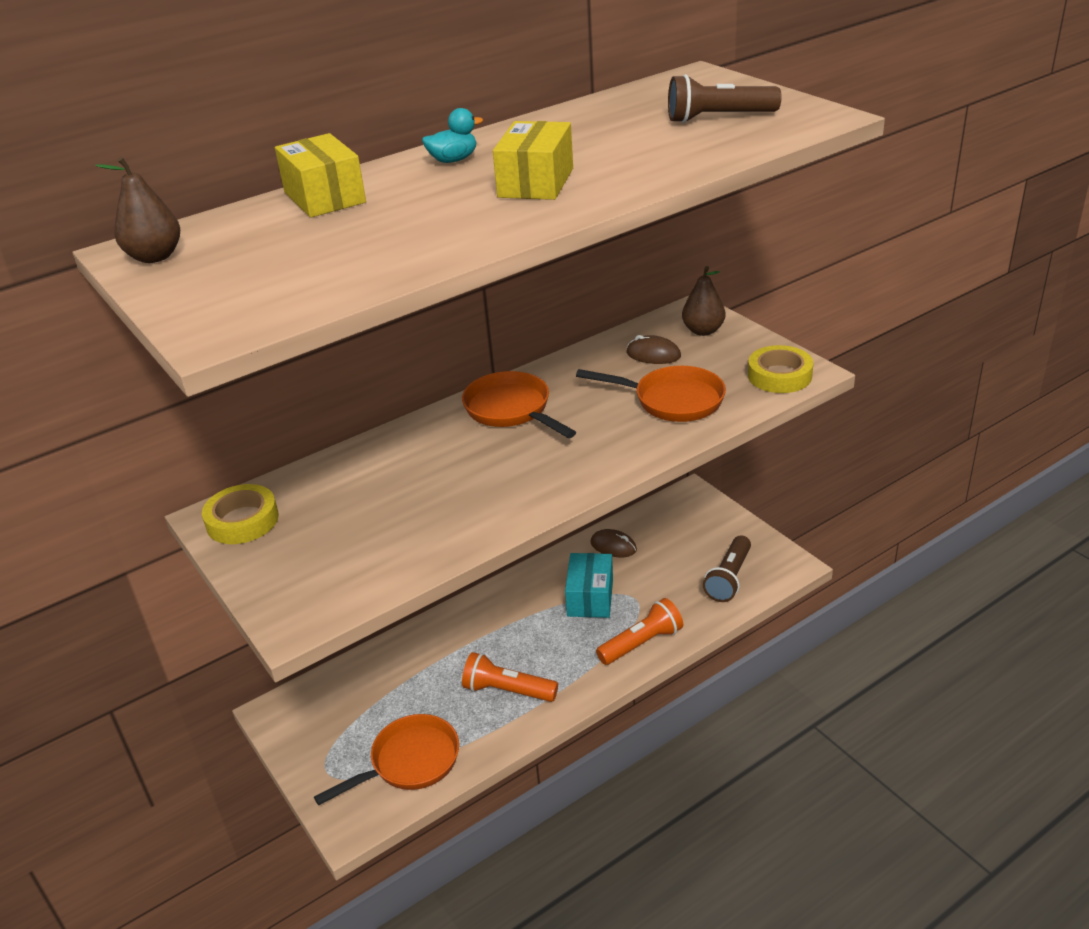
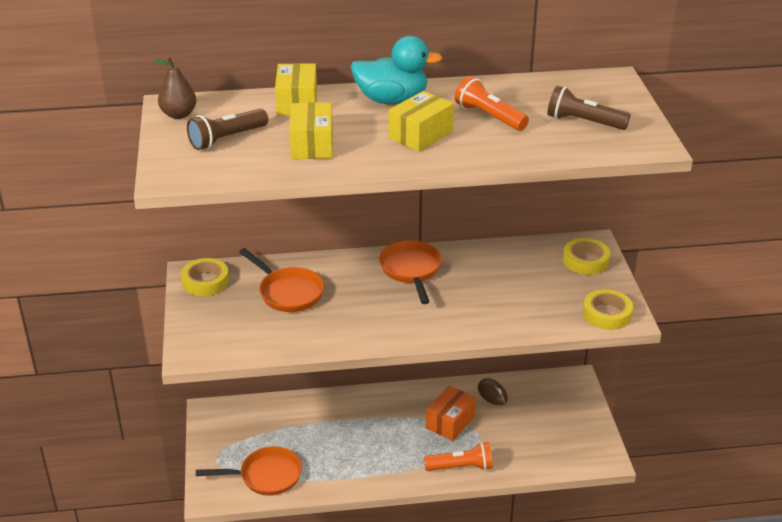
camera: 25 degrees right, 0 degrees up
turquoise duck [422,108,483,163] -> turquoise duck [351,36,442,104], size x2.04
orange flashlight [462,652,558,702] -> orange flashlight moved to [455,76,529,131]
turquoise box [565,553,613,618] -> orange box [426,386,476,441]
orange pan [576,366,726,422] -> orange pan moved to [239,248,324,312]
brown mouse [626,335,681,364] -> none
brown pear [682,266,725,336] -> yellow tape [563,238,610,275]
brown flashlight [703,535,751,602] -> brown flashlight moved to [187,109,268,150]
none -> yellow box [289,102,333,159]

